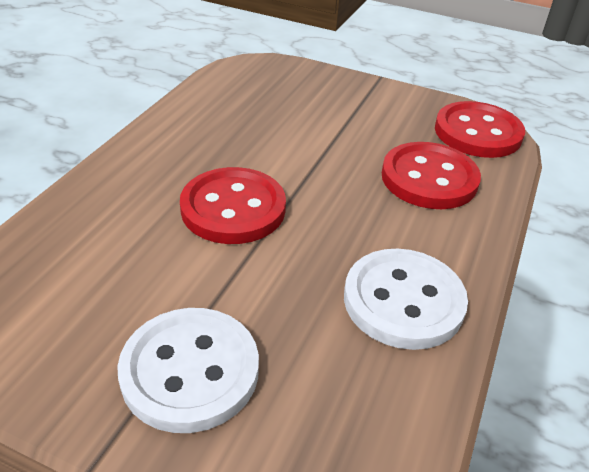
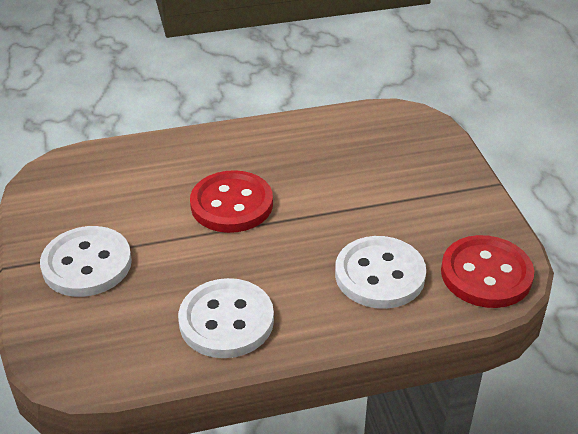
camera: 55 degrees right, 0 degrees up
red button [382,142,481,209] -> white button [335,236,426,309]

